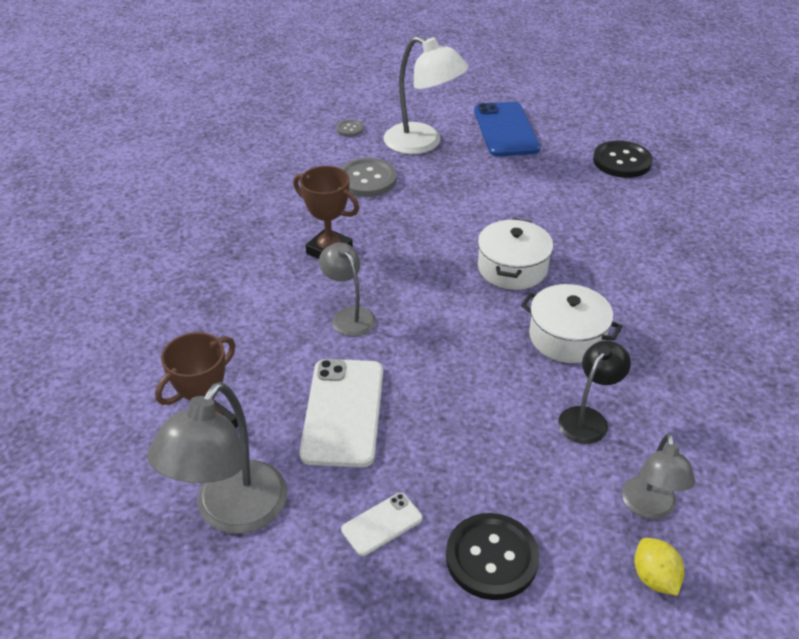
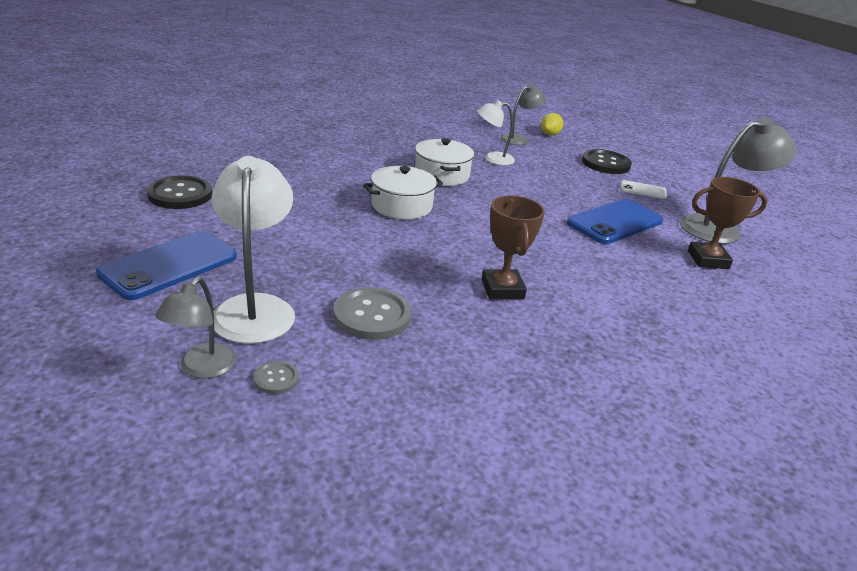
camera: 135 degrees left, 10 degrees down
white phone [300,359,383,467] -> blue phone [567,199,663,244]
grey lamp [319,242,376,337] -> grey lamp moved to [155,277,236,378]
black lamp [558,340,631,444] -> white lamp [477,100,515,165]

